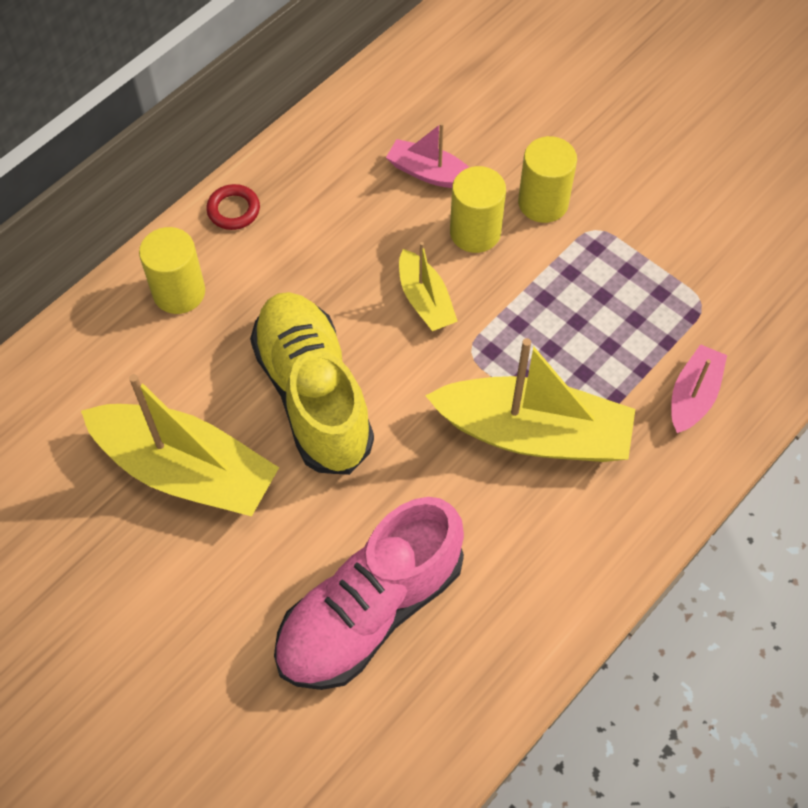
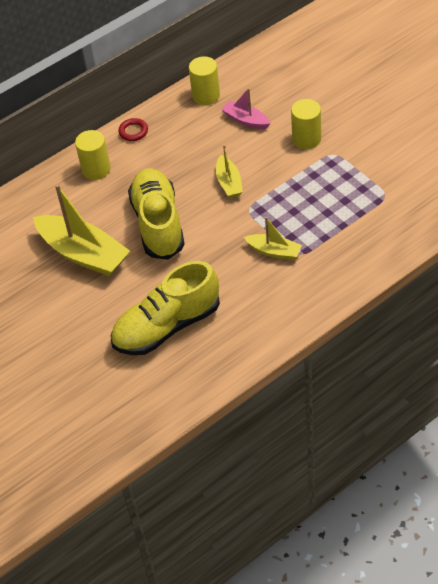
camera: 15 degrees right, 10 degrees down
pink shoe [274,497,464,690] -> yellow shoe [111,261,220,355]
yellow boat [425,338,635,462] -> yellow boat [244,217,302,260], size x0.52
yellow cylinder [450,166,506,253] -> yellow cylinder moved to [189,56,220,105]
pink boat [671,344,727,433] -> none

